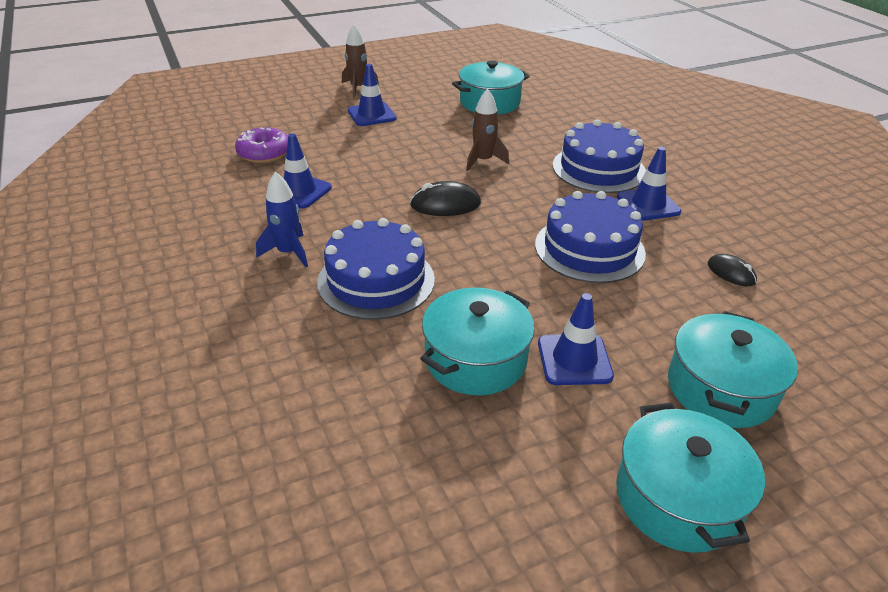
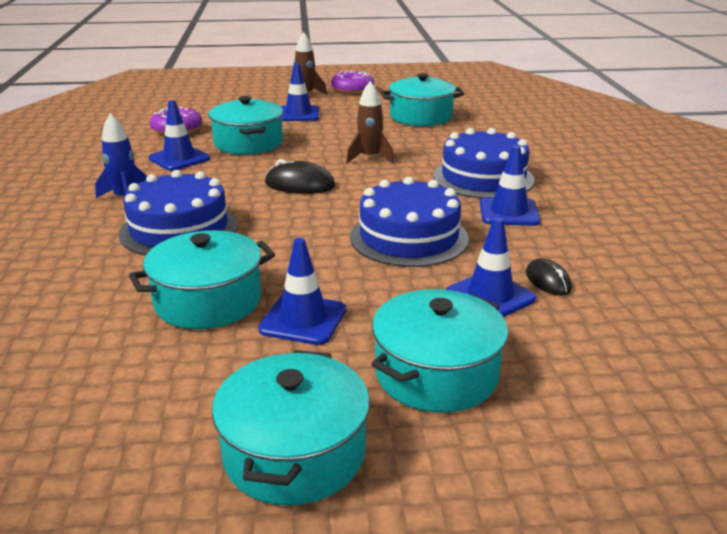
camera: 20 degrees right, 10 degrees down
none -> turquoise pot [209,96,283,155]
none -> purple donut [331,71,374,94]
none -> blue traffic cone [446,217,536,317]

